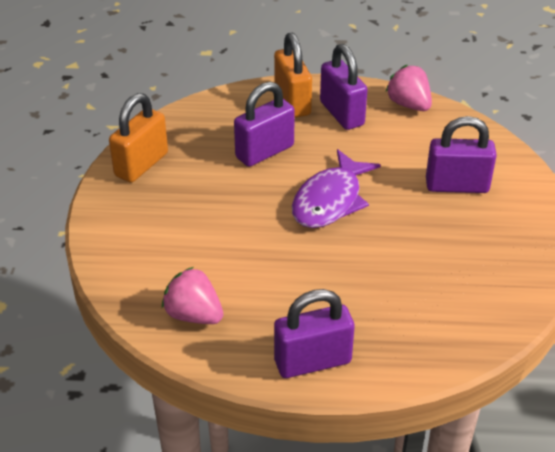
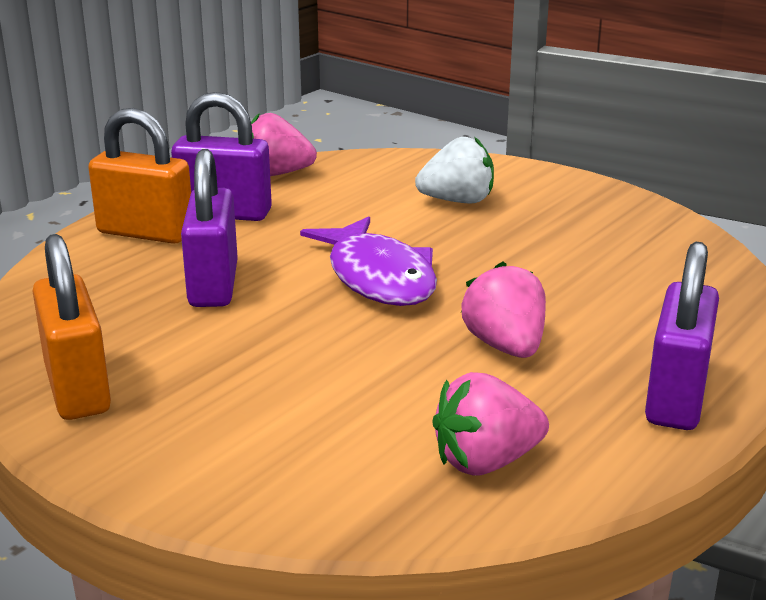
camera: 55 degrees left, 15 degrees down
purple padlock [426,116,497,193] -> white strawberry [415,137,494,204]
none -> pink strawberry [461,262,546,358]

